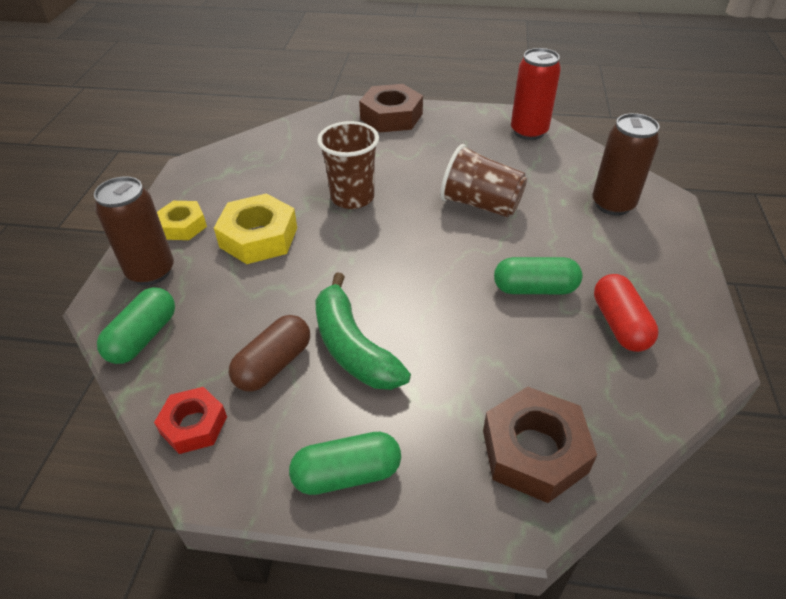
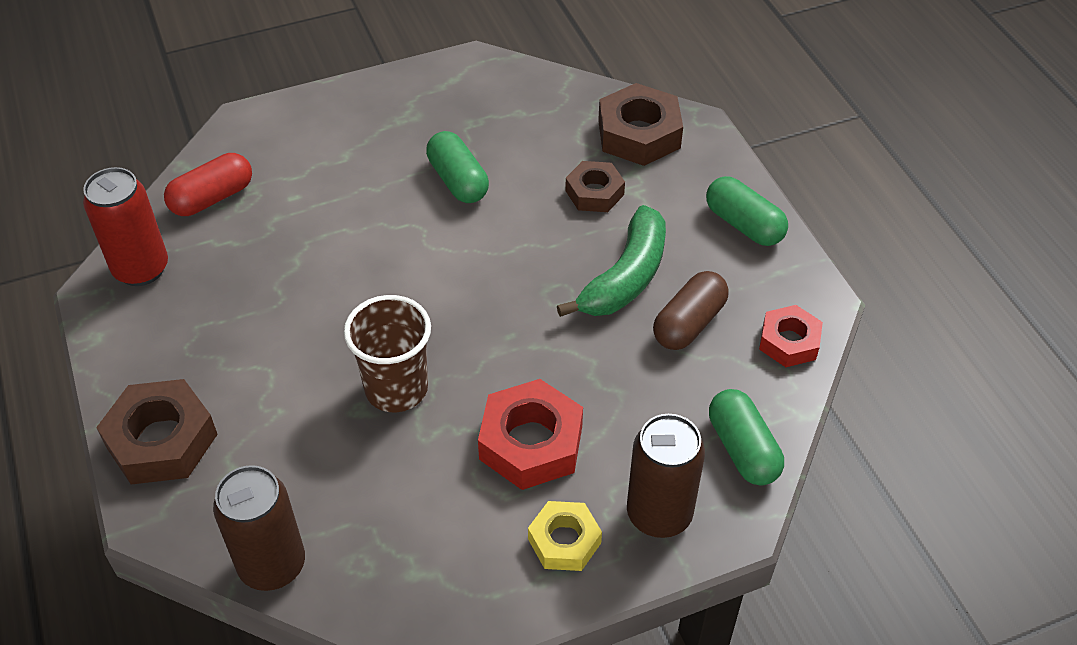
camera: 120 degrees left, 5 degrees up
green capsule [97,287,175,364] -> green capsule turned 75 degrees clockwise [709,389,784,486]
yellow nut [214,193,297,264] -> red nut [478,379,583,490]
brown capsule [229,315,310,392] -> brown capsule turned 60 degrees counterclockwise [653,271,729,350]
brown cup [440,144,527,217] -> none
brown can [592,113,660,216] -> brown can moved to [213,465,305,591]
red capsule [594,274,658,352] -> red capsule moved to [164,153,252,216]
none -> brown nut [565,161,625,212]

